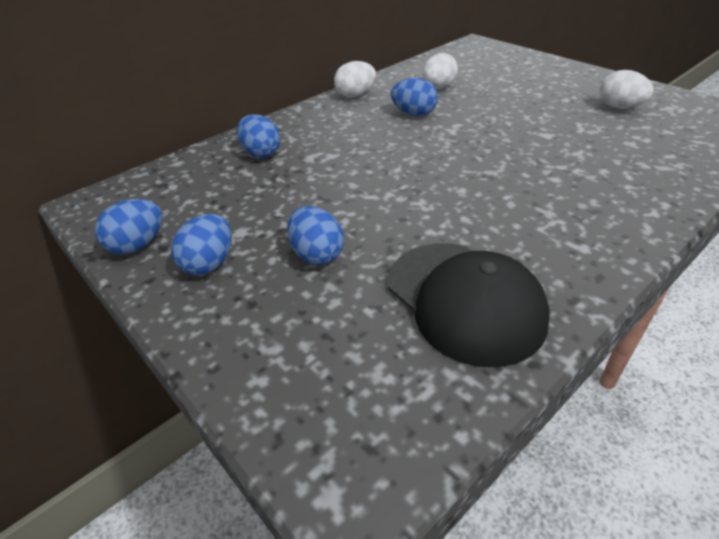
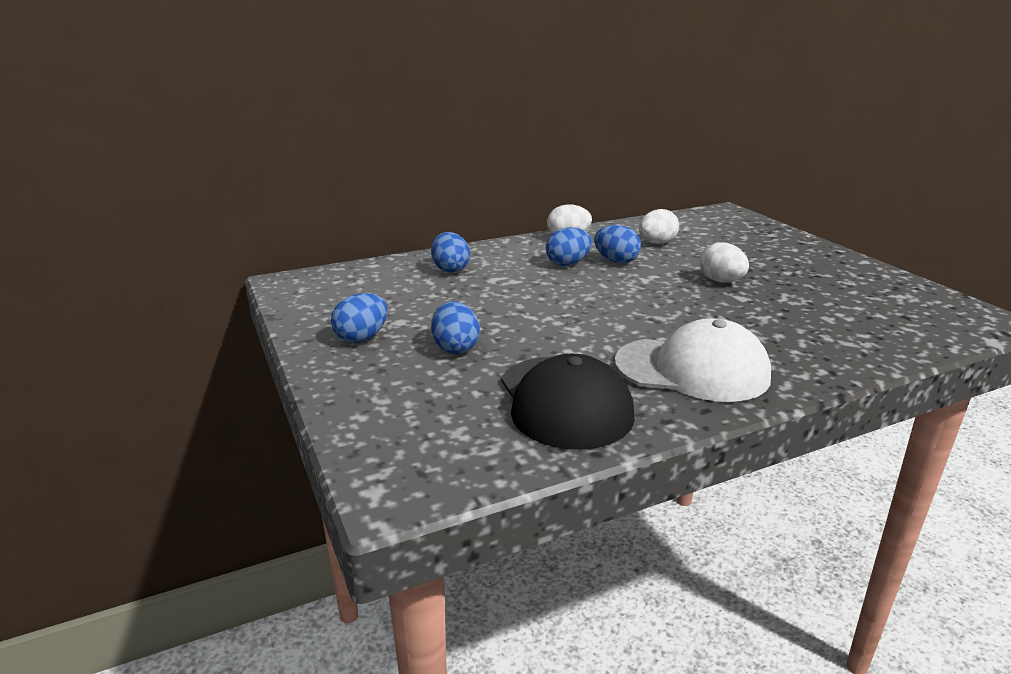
camera: 15 degrees right, 15 degrees down
blue egg [95,199,162,255] -> blue egg moved to [546,227,592,266]
white egg [600,70,654,109] -> white egg moved to [700,242,749,283]
none -> white cap [614,318,771,402]

